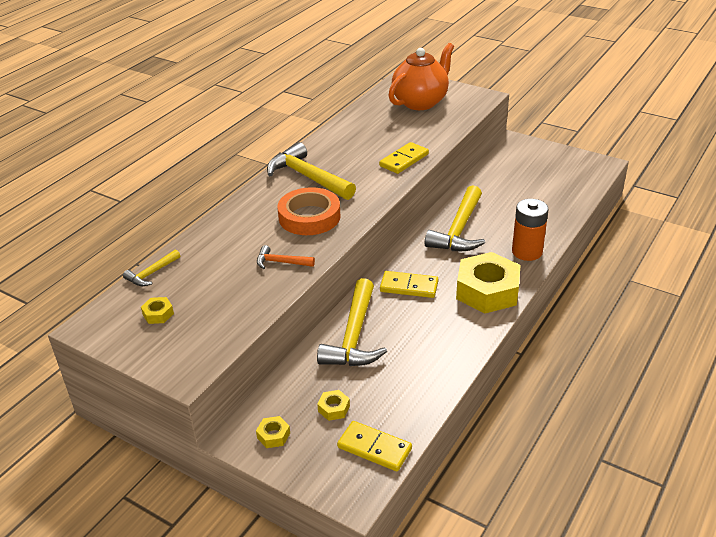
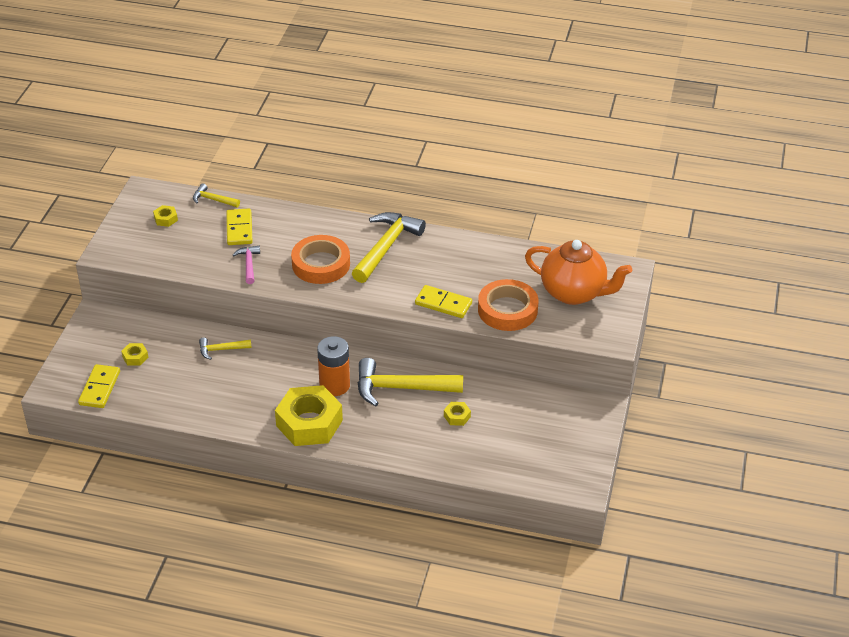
camera: 70 degrees right, 5 degrees up
yellow nut [256,416,290,448] -> yellow nut moved to [444,402,471,426]
orange hammer [257,245,315,269] -> pink hammer [233,246,260,284]
yellow hammer [317,278,387,366] -> yellow hammer [199,337,252,360], size x0.50
yellow domino [380,271,438,298] -> yellow domino moved to [226,208,253,245]
orange battery [512,199,549,261] -> orange battery moved to [317,336,350,396]
none -> orange tape [478,279,538,331]

